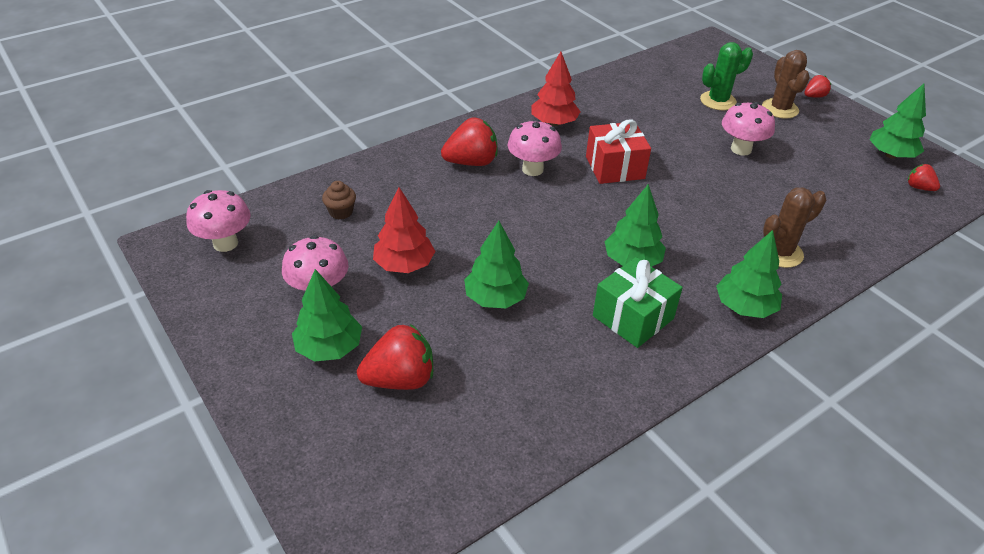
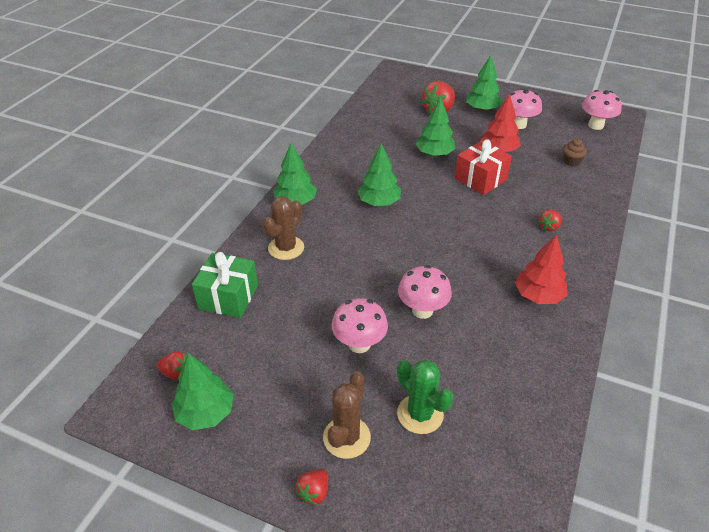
camera: 150 degrees right, 0 degrees up
red strawberry [441,117,497,166] -> red strawberry [538,210,562,231], size x0.53
pink mushroom [508,119,562,176] -> pink mushroom moved to [398,265,452,319]
red gift [586,119,651,184] -> red gift moved to [455,139,512,195]
green gift [593,257,683,348] -> green gift moved to [192,252,258,318]
green cactus [700,42,753,110] -> green cactus turned 75 degrees counterclockwise [397,360,454,434]
brown cactus [762,50,810,119] -> brown cactus turned 60 degrees clockwise [323,371,371,459]

